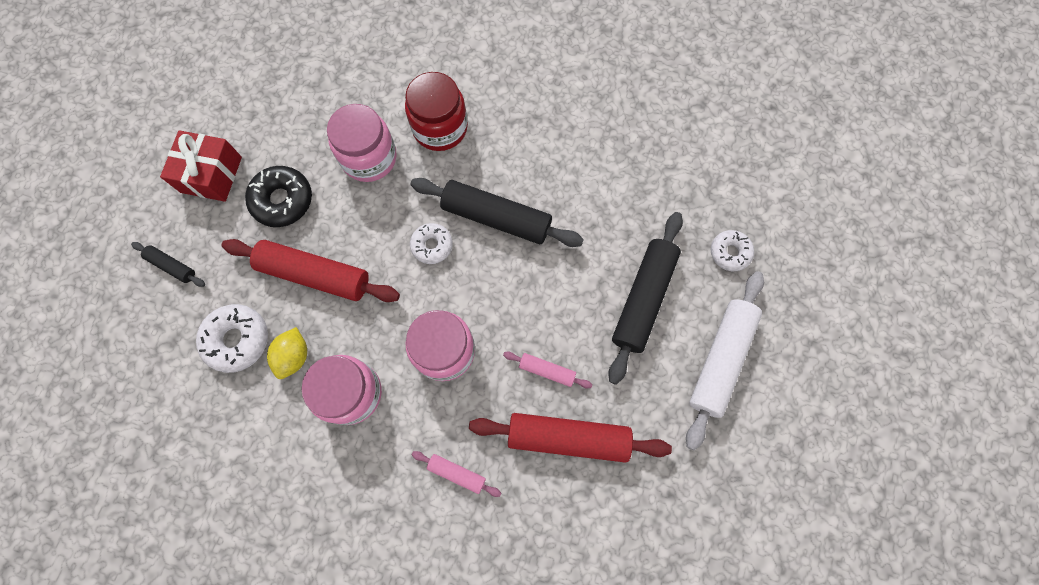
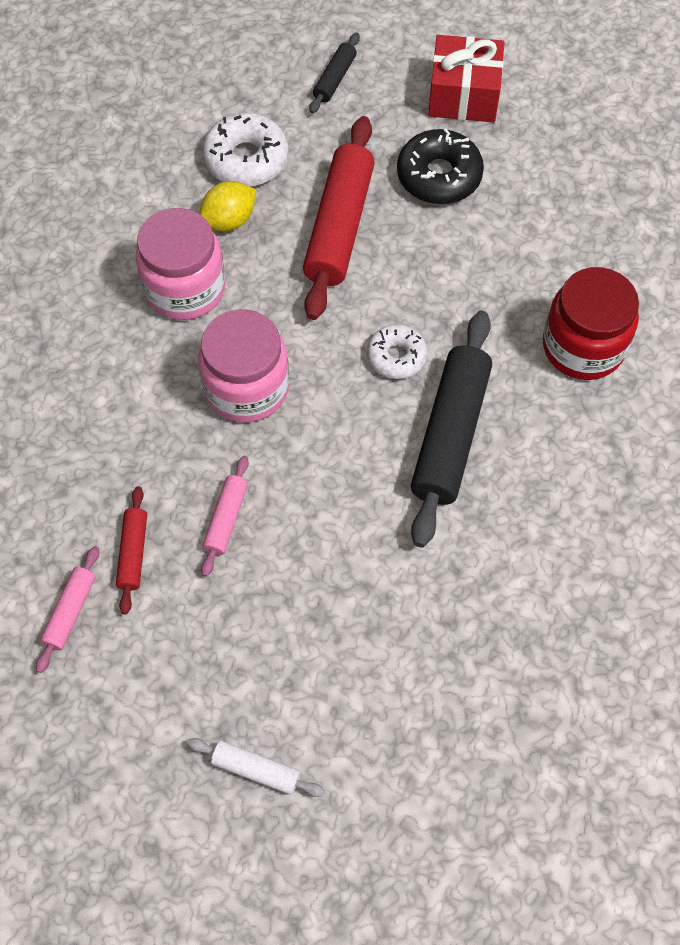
camera: 85 degrees right, 10 degrees down
yellow lemon [267,327,307,379] -> yellow lemon turned 45 degrees counterclockwise [199,181,256,231]
pink jar [327,104,397,182] -> none
pink rolling pin [412,451,501,497] -> pink rolling pin moved to [36,546,99,673]
red rolling pin [469,413,672,463] -> red rolling pin [116,486,147,614], size x0.48
black rolling pin [608,212,683,385] -> none
white rolling pin [686,271,764,451] -> white rolling pin [187,738,325,797], size x0.48
white donut [711,230,754,271] -> none

